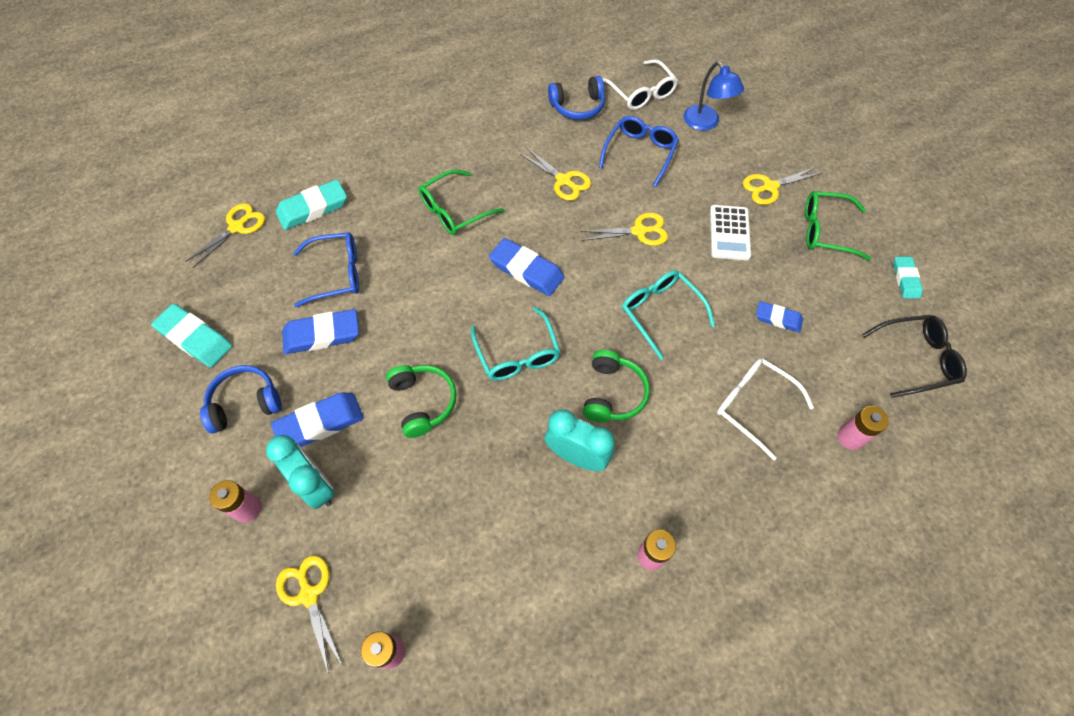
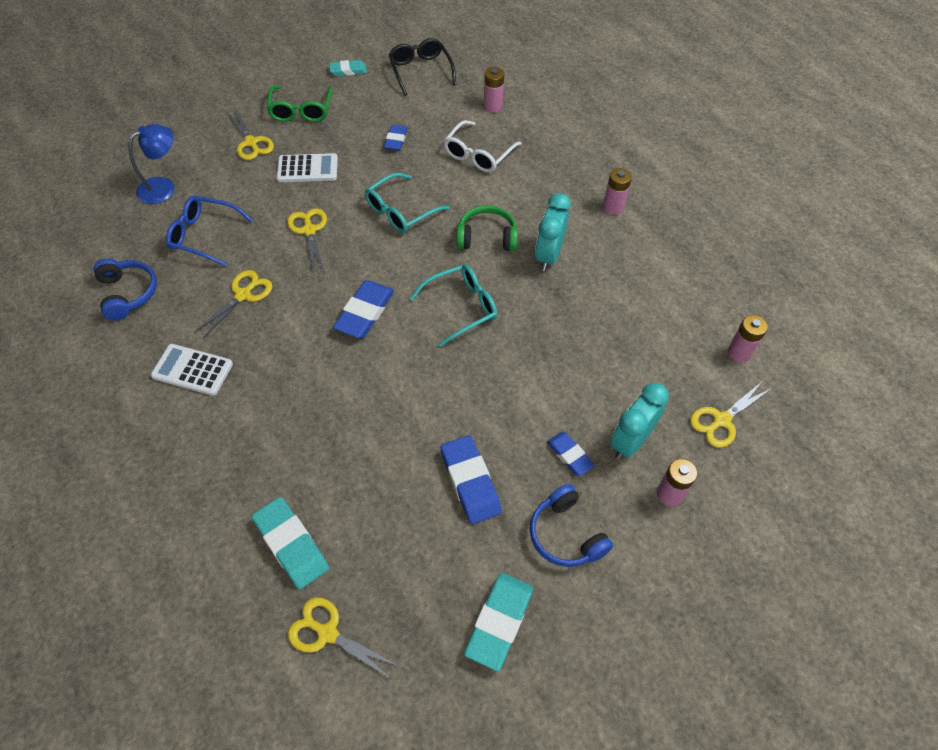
camera: 100 degrees left, 5 degrees down
blue eraser [271,392,364,447] -> blue eraser [547,432,595,476], size x0.61
blue glasses [293,232,359,307] -> none
green headphones [386,365,457,438] -> none
green glasses [419,169,504,235] -> none
white glasses [602,59,678,110] -> none
none -> white calculator [151,344,233,396]

